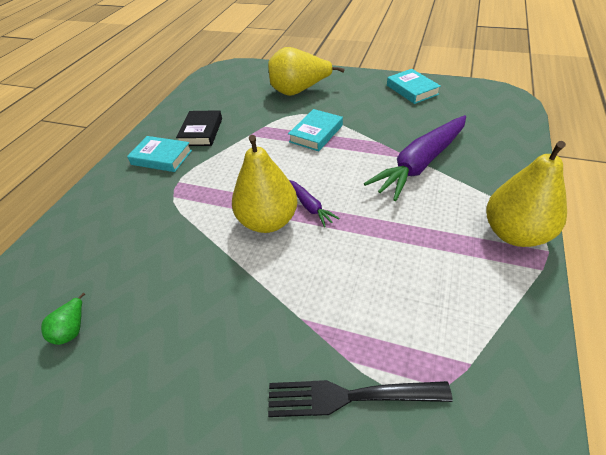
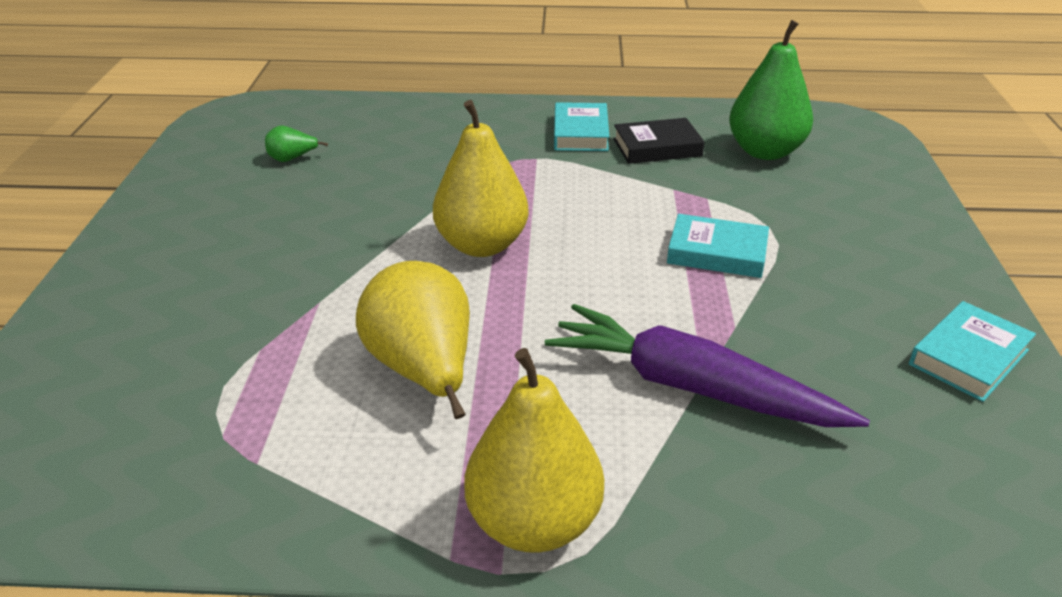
camera: 70 degrees right, 10 degrees down
yellow pear [268,47,344,96] -> yellow pear moved to [356,261,470,419]
black fork [268,380,453,417] -> none
purple carrot [289,180,339,227] -> none
none -> green pear [729,20,813,160]

